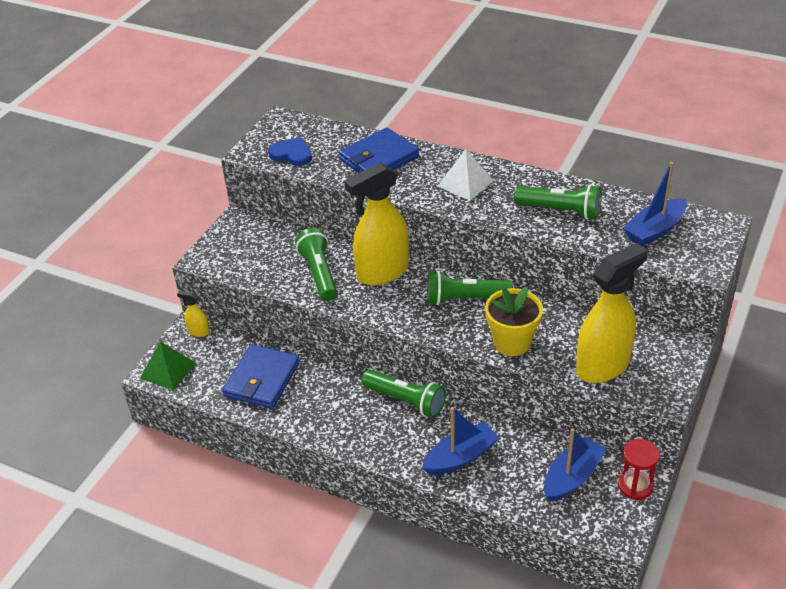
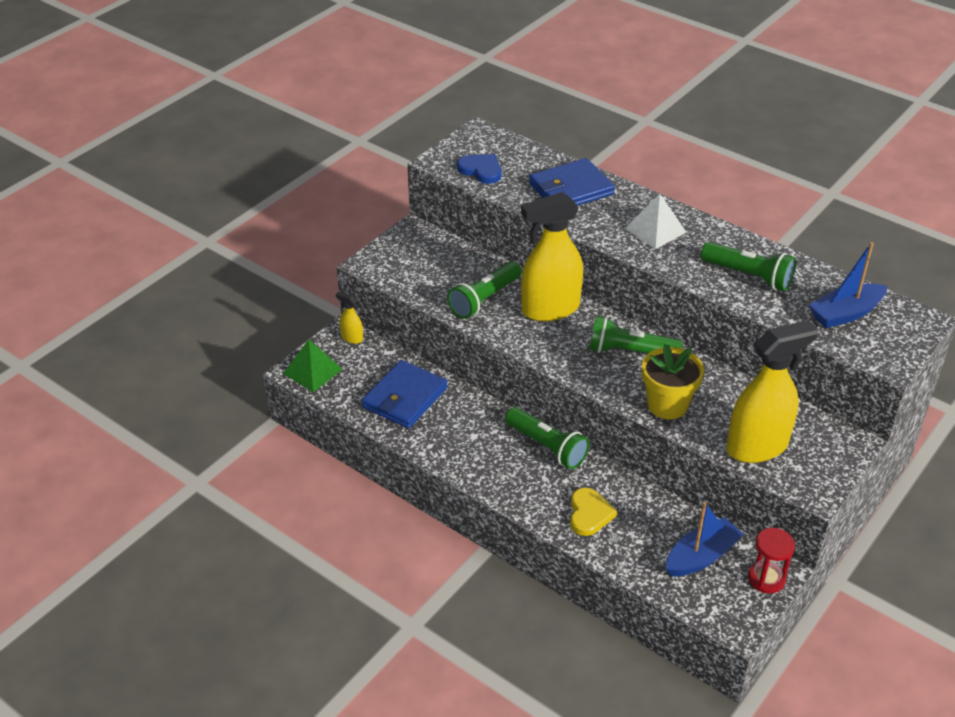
camera: 10 degrees right, 0 degrees up
green flashlight [295,228,337,301] -> green flashlight turned 135 degrees counterclockwise [447,261,521,319]
blue boat [422,407,499,475] -> yellow heart [570,488,617,536]

